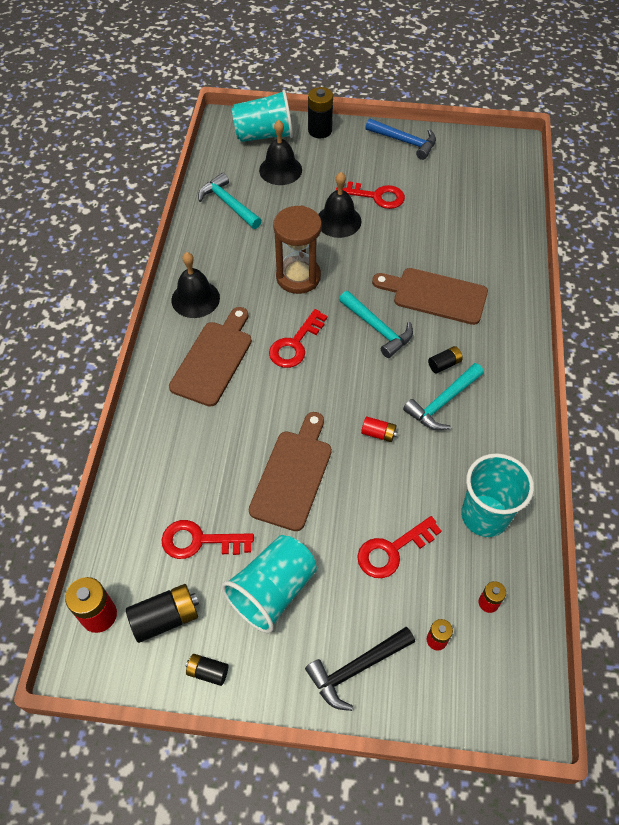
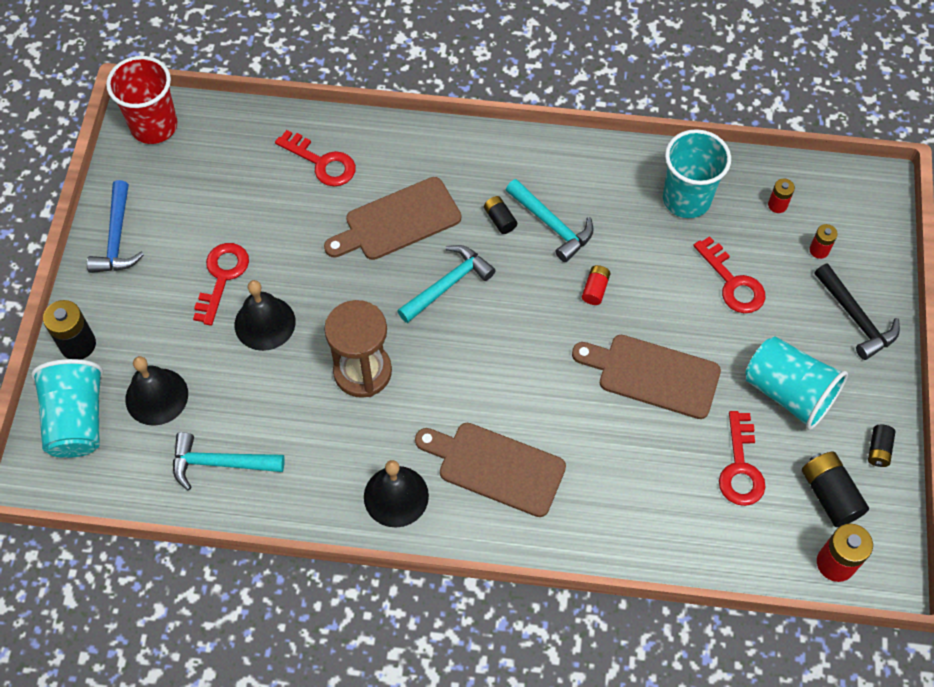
camera: 90 degrees left, 5 degrees up
turquoise hammer [198,173,262,229] -> turquoise hammer turned 45 degrees clockwise [173,432,285,490]
red key [269,309,327,368] -> red key moved to [275,130,356,187]
blue hammer [365,118,436,160] -> blue hammer turned 150 degrees clockwise [87,180,144,273]
brown cutting board [372,268,488,325] -> brown cutting board turned 45 degrees clockwise [324,177,461,260]
none -> red cup [106,56,178,144]

